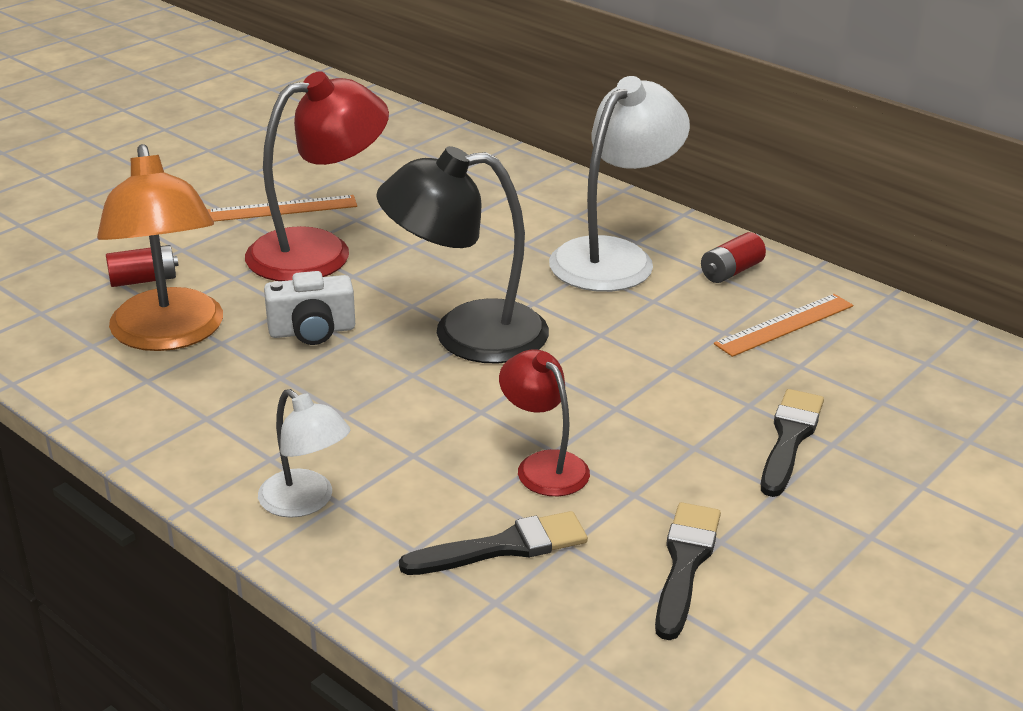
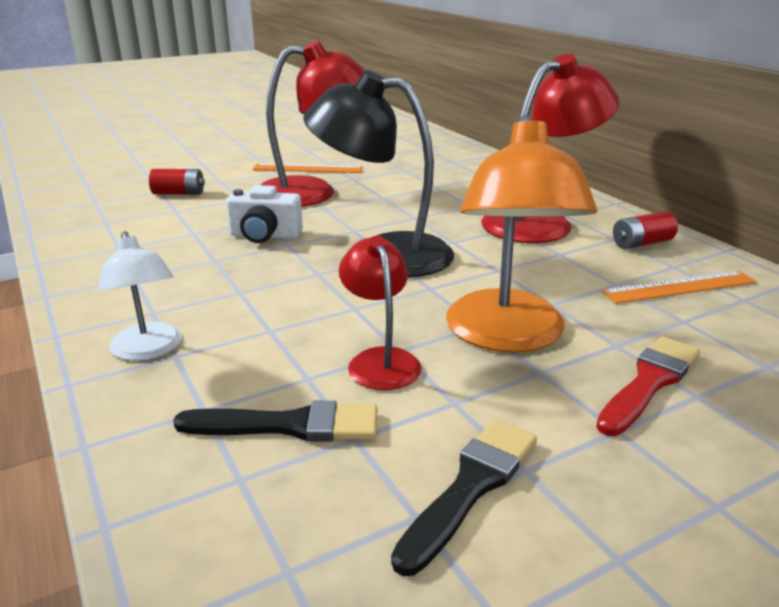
camera: 20 degrees right, 5 degrees down
orange lamp [97,144,223,351] -> orange lamp moved to [446,115,597,353]
white lamp [549,76,690,292] -> red lamp [481,54,620,243]
black brush [761,389,824,497] -> red brush [596,336,700,436]

